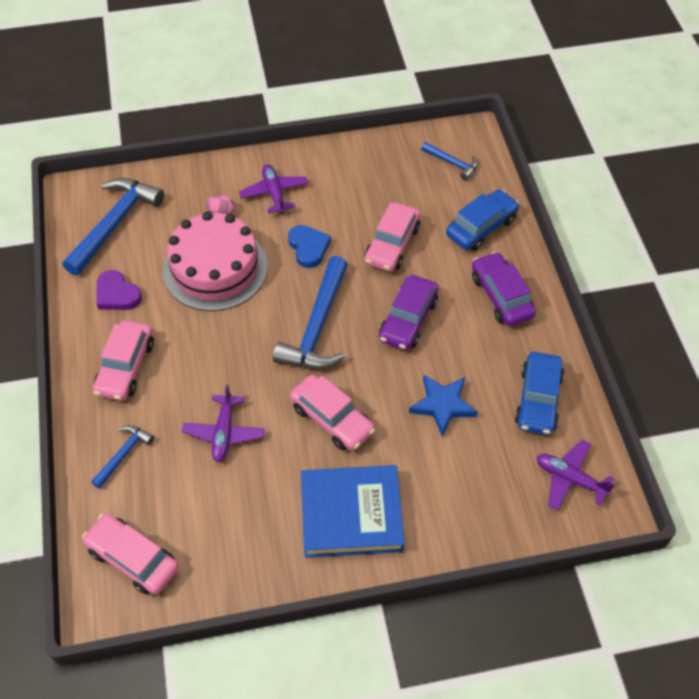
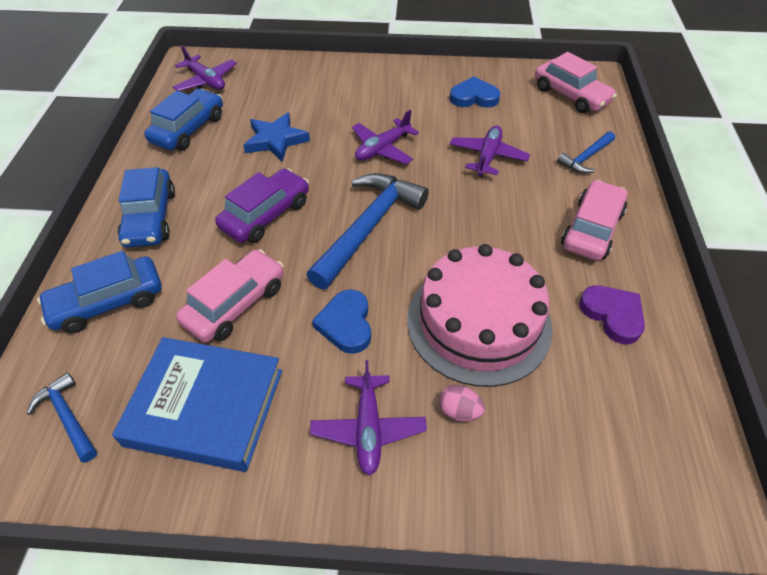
camera: 165 degrees left, 5 degrees down
blue hammer [62,178,164,276] -> none
pink car [290,375,375,451] -> purple plane [352,110,419,164]
blue book [301,465,405,558] -> blue book moved to [112,337,282,472]
purple car [472,252,536,326] -> blue car [118,167,175,248]
none -> blue heart [450,76,501,108]

